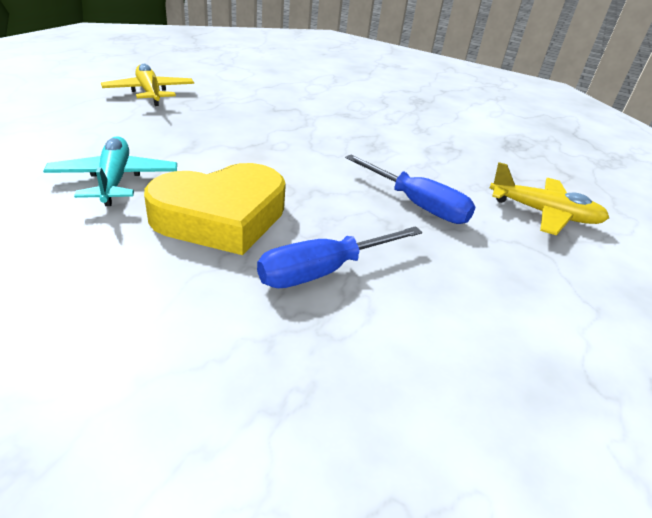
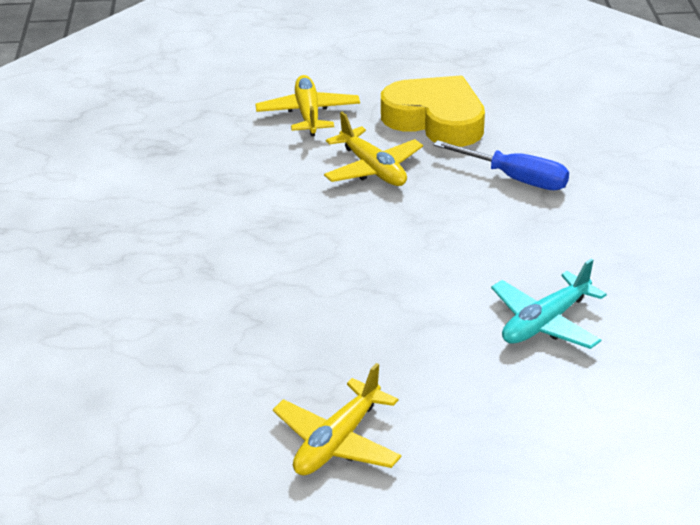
camera: 115 degrees left, 0 degrees up
yellow heart [144,163,286,255] -> yellow heart moved to [381,76,485,147]
blue screwdriver [345,155,475,224] -> yellow plane [324,112,423,186]

